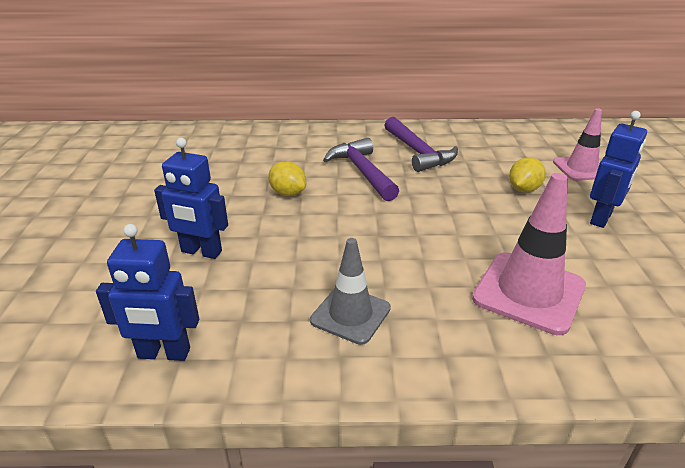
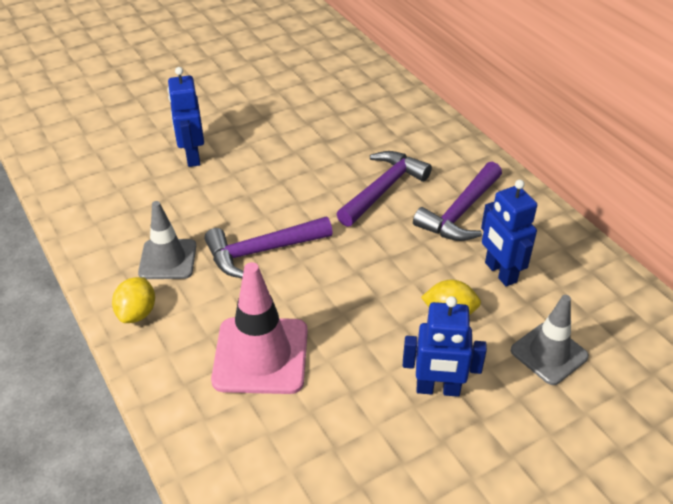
camera: 60 degrees right, 10 degrees up
blue robot [96,224,199,361] -> blue robot moved to [481,180,537,287]
yellow lemon [268,161,306,196] -> yellow lemon moved to [112,277,155,323]
pink traffic cone [553,108,602,181] -> grey traffic cone [511,295,589,385]
none -> purple hammer [204,217,333,278]

